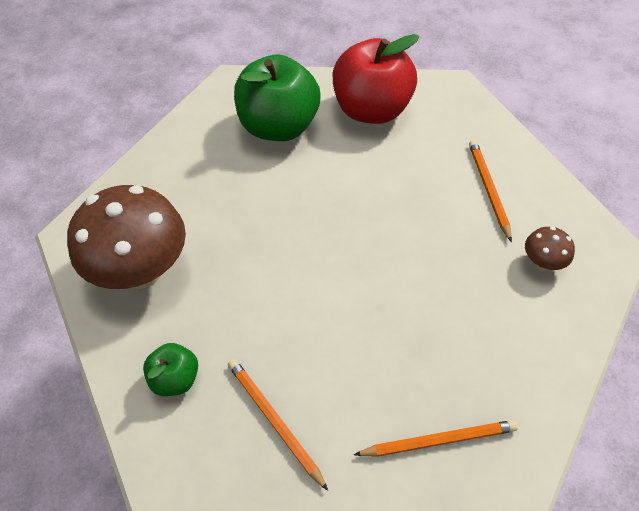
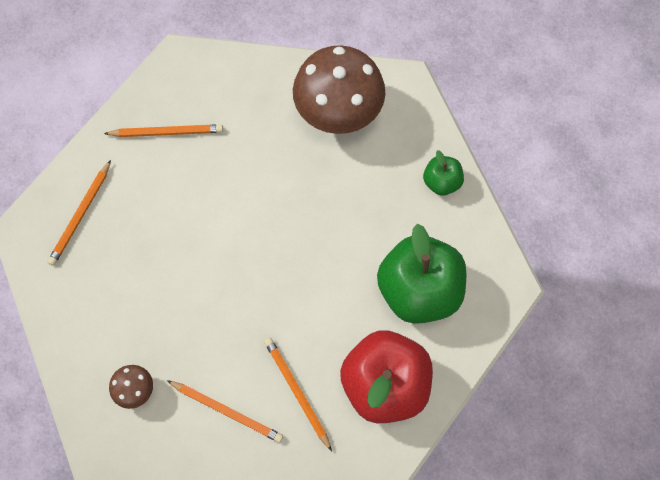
camera: 125 degrees right, 15 degrees up
green apple [143,343,198,396] -> green apple moved to [423,150,464,196]
none -> orange pencil [264,338,332,451]

